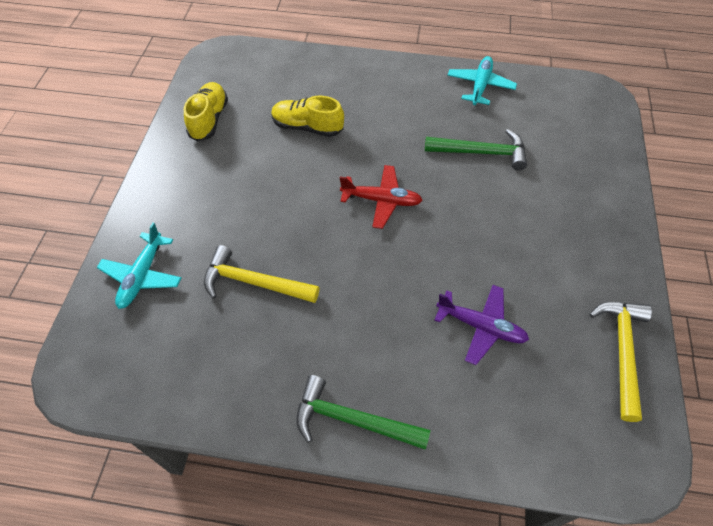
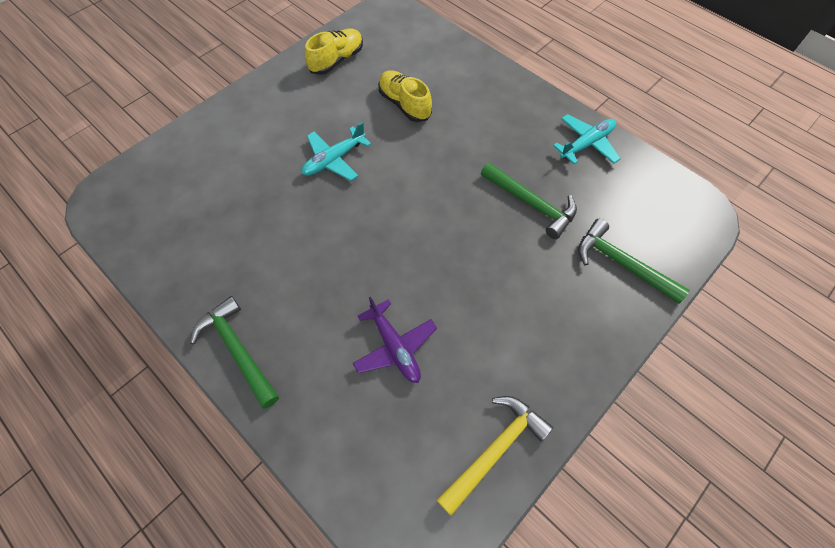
camera: 35 degrees right, 5 degrees up
turquoise plane [97,222,181,309] -> turquoise plane moved to [301,122,371,181]
yellow hammer [204,245,320,303] -> none
red plane [340,165,422,229] -> none
none -> green hammer [578,219,690,304]

